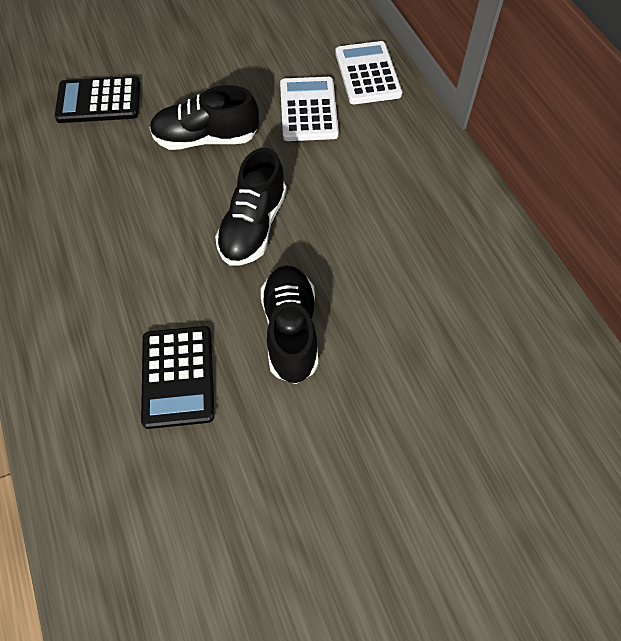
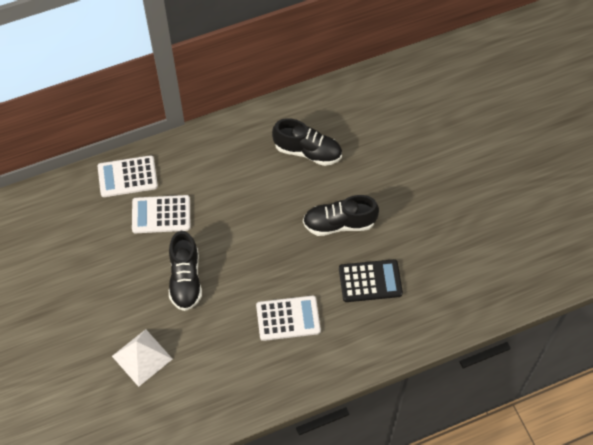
camera: 90 degrees left, 0 degrees up
black calculator [55,76,140,123] -> white pyramid [112,329,172,387]
black shoe [215,148,287,265] -> black shoe moved to [272,118,342,166]
none -> white calculator [256,296,321,341]

